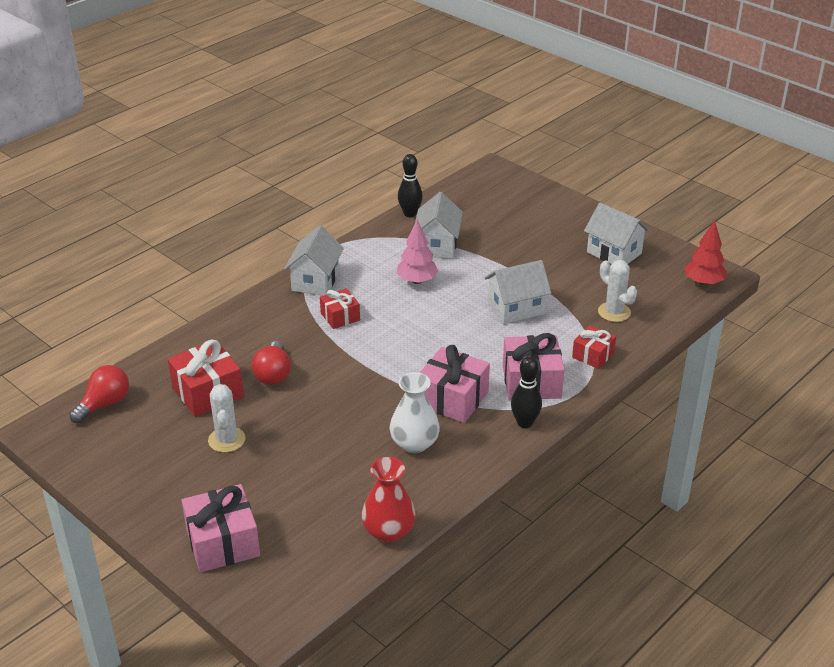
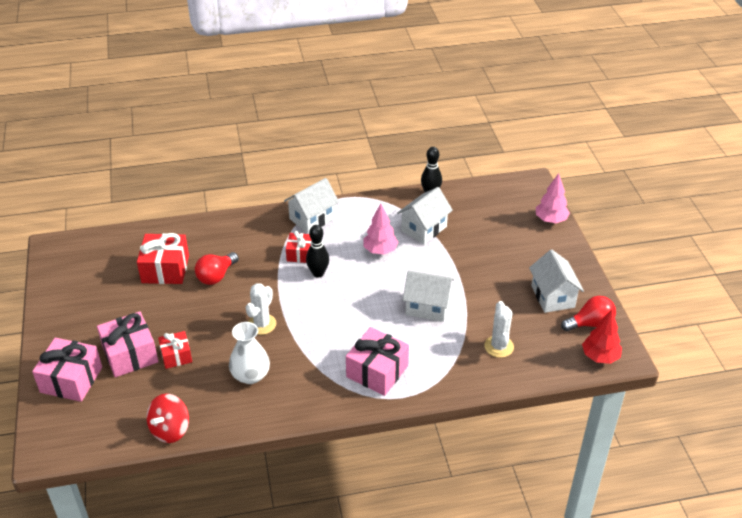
camera: 35 degrees right, 5 degrees up
red light bulb [69,365,129,423] -> red light bulb moved to [561,296,616,331]
white cactus [208,384,246,452] -> white cactus moved to [246,283,276,335]
red vase [361,457,416,542] -> red spinning top [146,394,189,443]
pink gift [420,345,490,423] -> pink gift moved to [97,311,159,377]
black bowling pin [511,356,542,428] -> black bowling pin moved to [306,225,329,277]
red gift [572,325,616,369] -> red gift moved to [158,331,192,369]
none -> pink tree [536,173,570,223]

